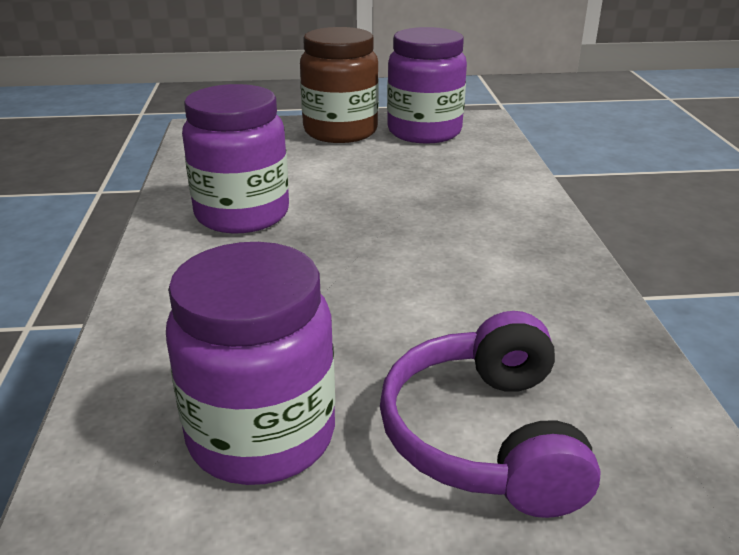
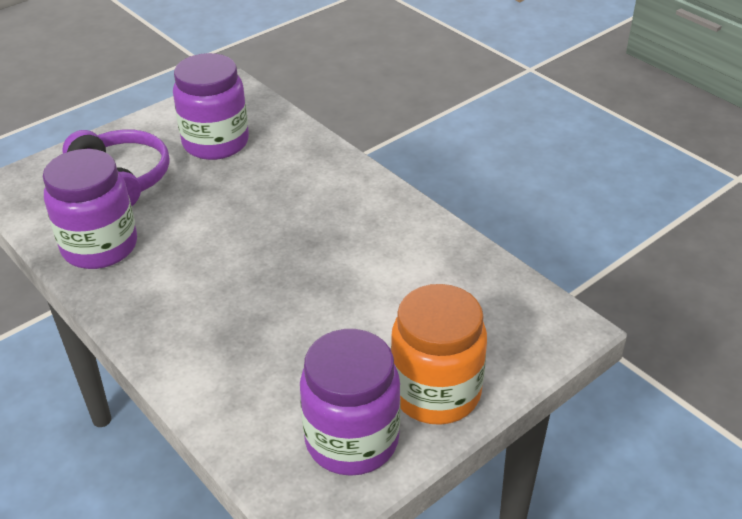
camera: 145 degrees right, 10 degrees up
purple jar [182,84,289,234] -> purple jar moved to [43,149,137,269]
brown jar [300,27,379,143] -> orange jar [391,284,487,425]

